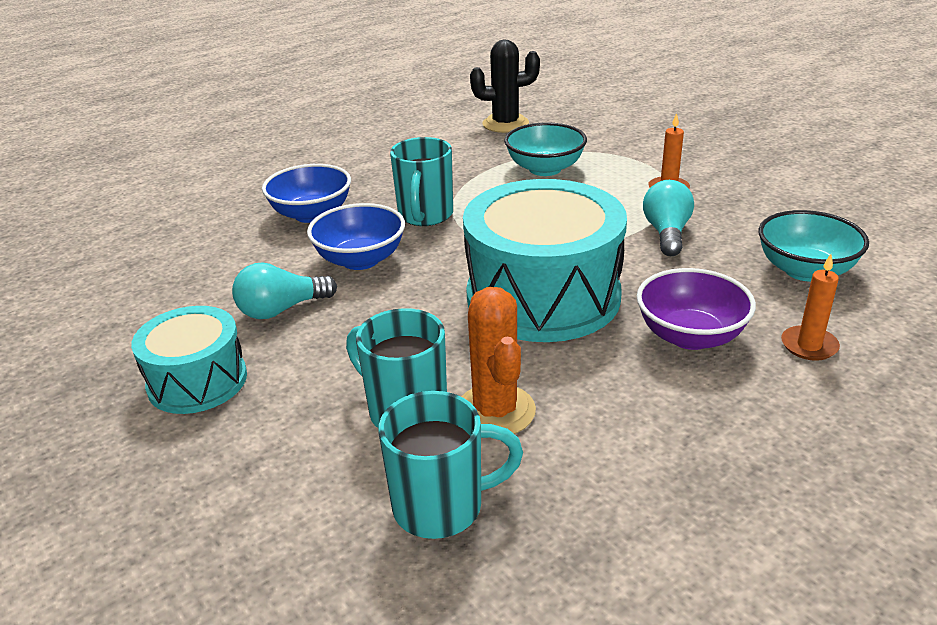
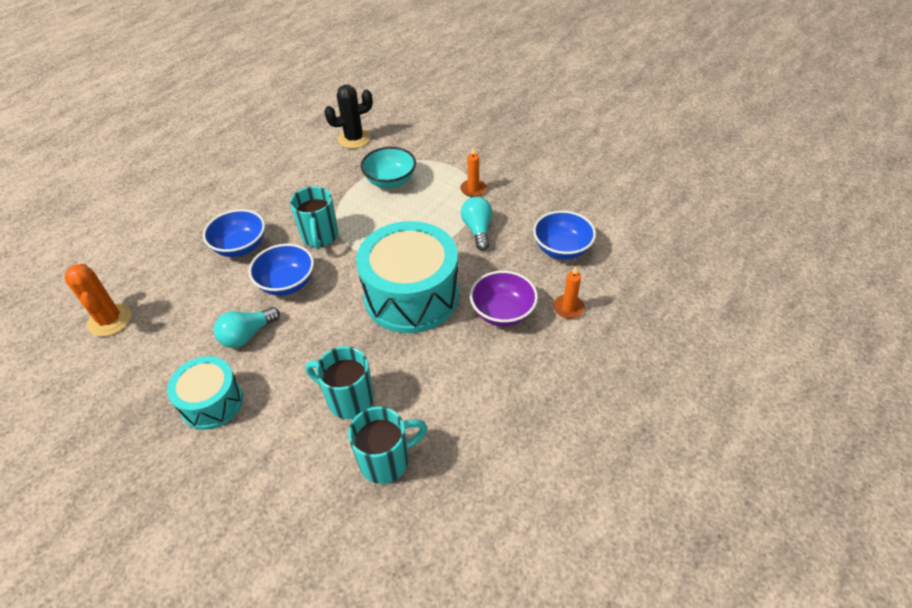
camera: 15 degrees left, 15 degrees up
orange cactus [461,287,536,434] -> orange cactus moved to [64,264,132,337]
turquoise bowl [758,210,869,282] -> blue bowl [533,211,596,259]

